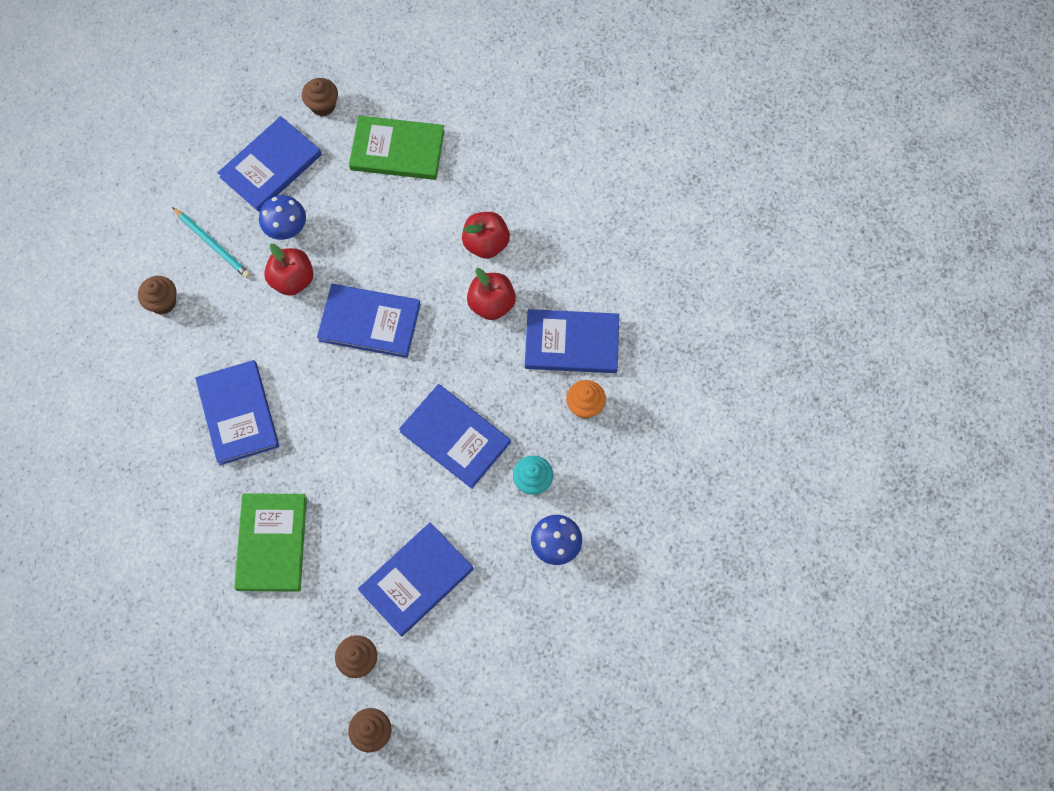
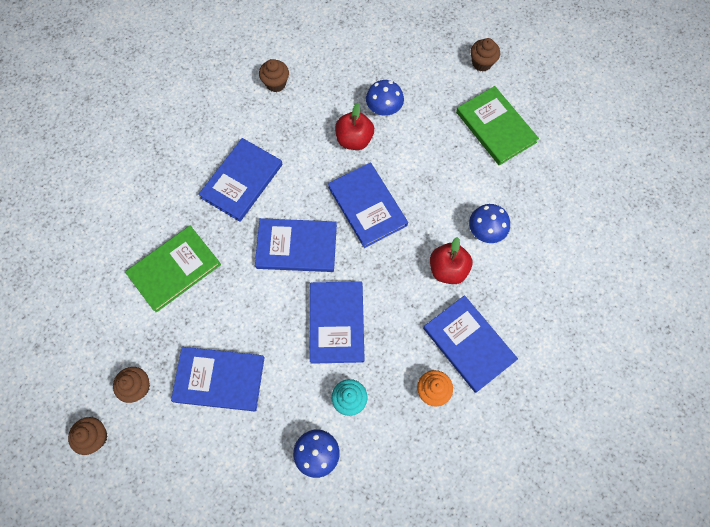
camera: 50 degrees right, 0 degrees up
turquoise pencil [172,207,251,278] -> none
blue book [218,116,322,212] -> blue book moved to [255,218,337,272]
red apple [462,212,510,259] -> blue mushroom [469,204,510,243]

